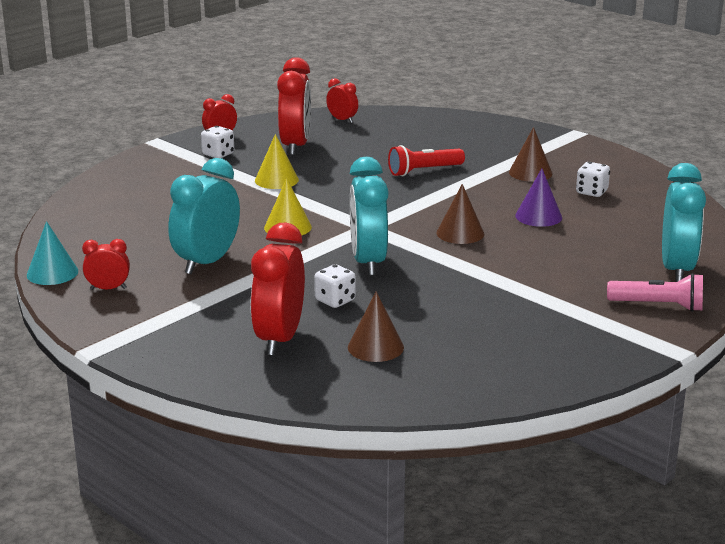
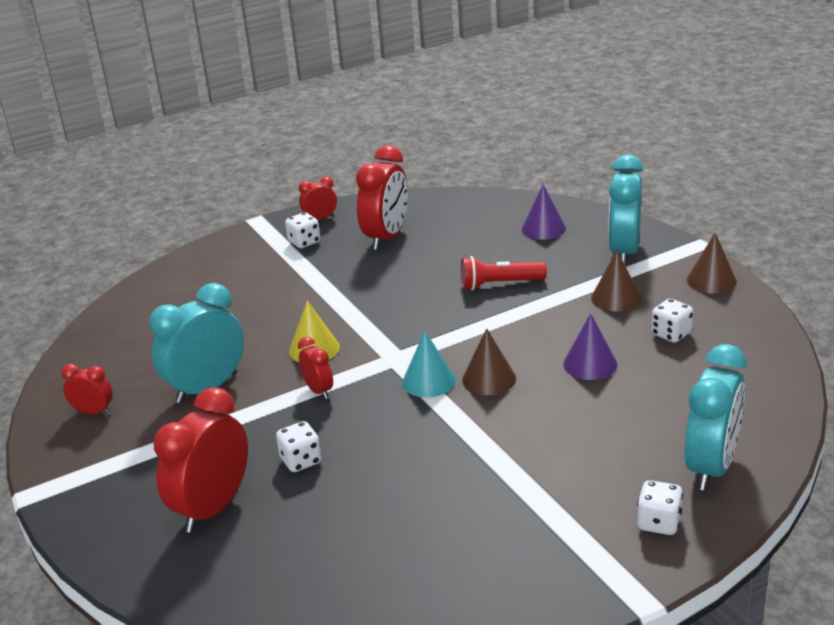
camera: 20 degrees right, 5 degrees up
turquoise cone [27,221,78,285] -> turquoise cone moved to [402,331,456,397]
yellow cone [255,134,299,189] -> none
red clock [326,78,358,123] -> red clock moved to [298,337,333,399]
brown cone [348,292,404,362] -> brown cone moved to [687,233,737,294]
turquoise clock [350,157,389,276] -> turquoise clock moved to [608,155,644,266]
pink flashlight [607,273,703,312] -> white dice [637,480,683,535]
none -> purple cone [522,184,566,240]

